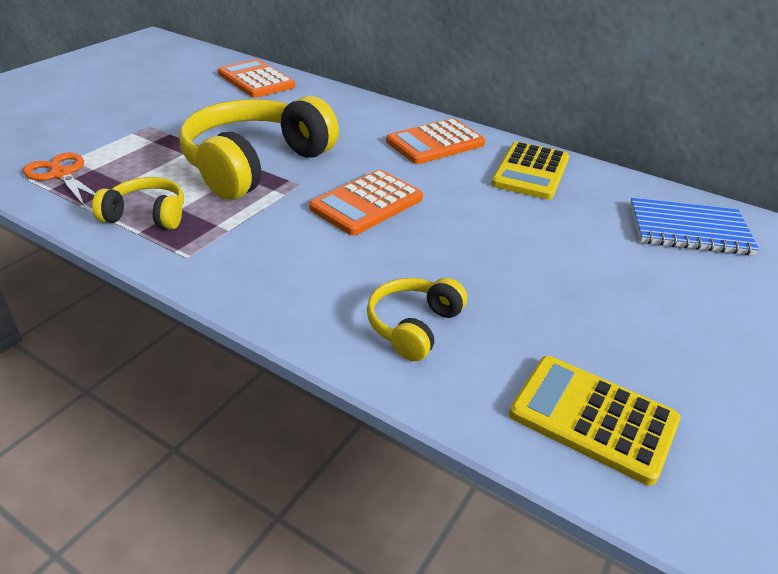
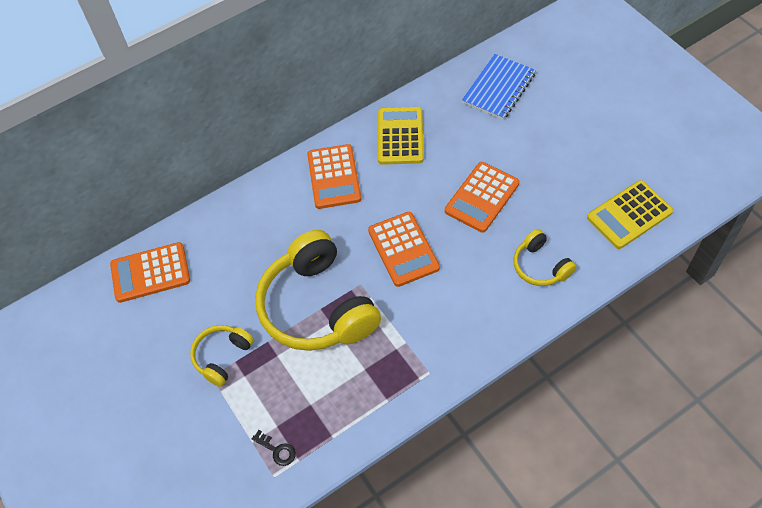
camera: 60 degrees left, 20 degrees up
orange scissors [23,152,95,207] -> black key [252,430,296,466]
yellow headphones [92,177,184,230] -> yellow headphones moved to [190,325,254,387]
yellow calculator [491,142,569,200] -> yellow calculator turned 135 degrees counterclockwise [378,107,424,165]
none -> orange calculator [445,162,519,233]

